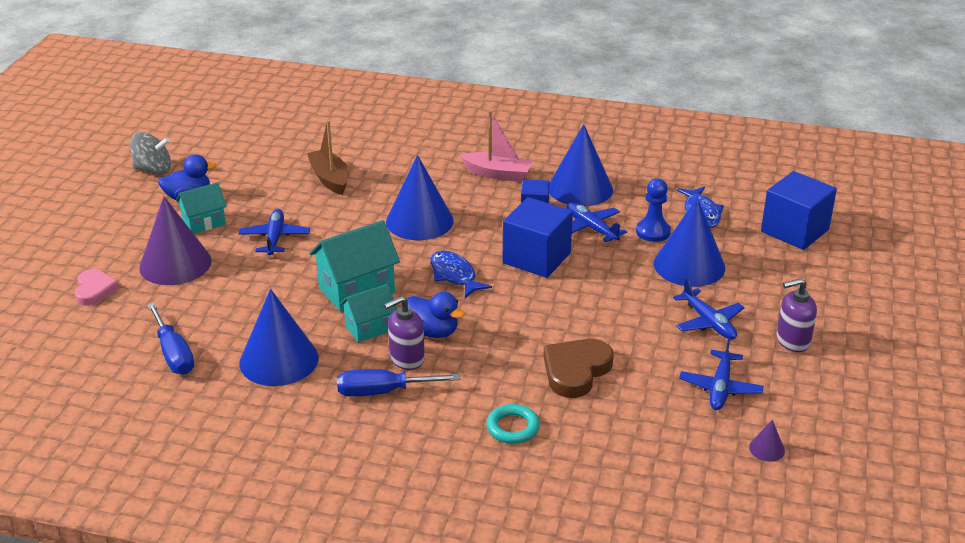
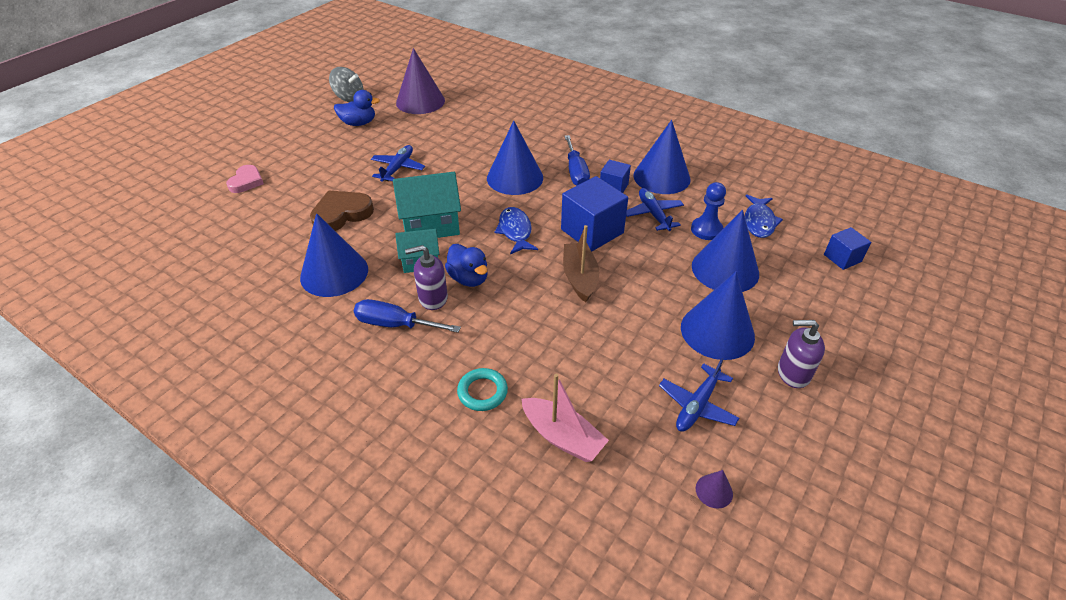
camera: 20 degrees right, 10 degrees up
purple cone [139,197,212,285] -> purple cone moved to [396,48,445,114]
blue screwdriver [147,303,194,374] -> blue screwdriver moved to [564,135,590,186]
turquoise house [176,182,227,234] -> none
brown boat [307,120,349,195] -> brown boat moved to [563,225,599,302]
pink boat [460,110,534,182] -> pink boat moved to [521,374,609,462]
brown heart [543,339,613,398] -> brown heart moved to [310,191,374,231]
blue plane [673,278,744,340] -> blue cone [681,272,755,360]
blue cube [761,171,837,250] -> blue cube [824,227,871,270], size x0.55

